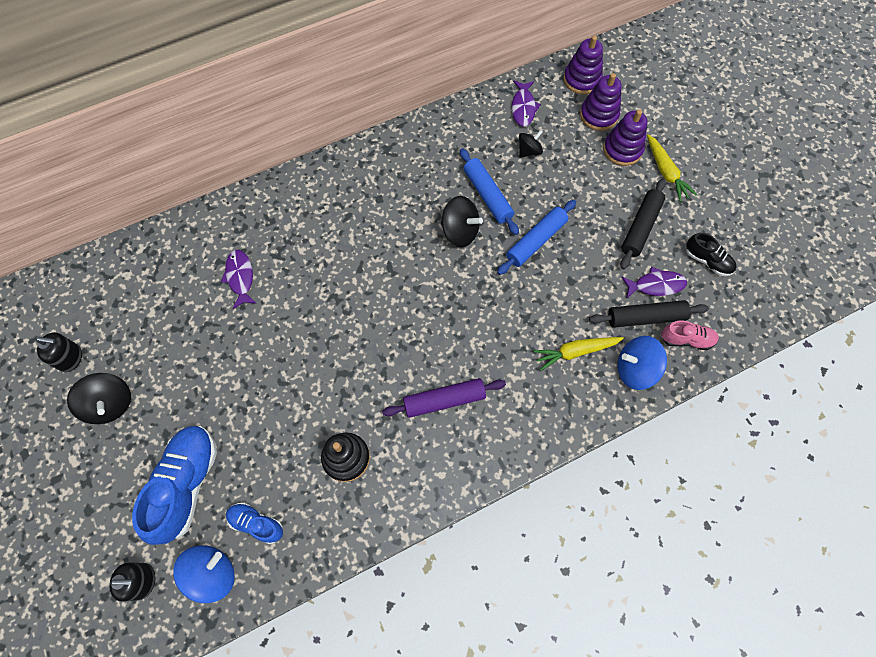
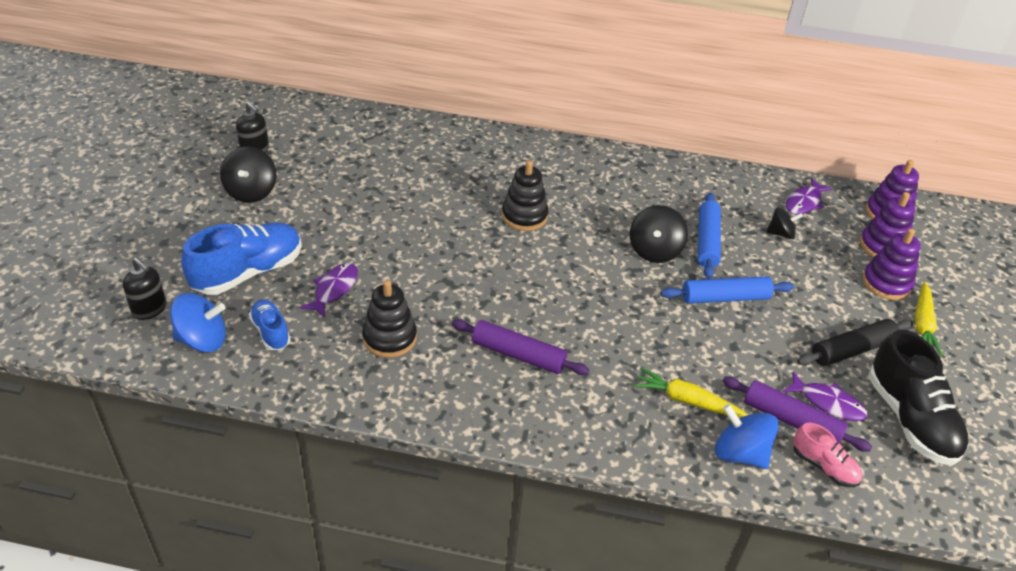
camera: 35 degrees right, 25 degrees down
purple fish [221,250,257,309] -> purple fish moved to [300,263,358,318]
black spinning top [441,196,483,247] -> black spinning top turned 45 degrees clockwise [629,205,688,263]
black rolling pin [589,300,709,328] -> purple rolling pin [722,376,872,452]
black shoe [686,233,737,276] -> black shoe [868,330,969,465], size x1.89
none -> black stacking toy [502,160,549,231]

